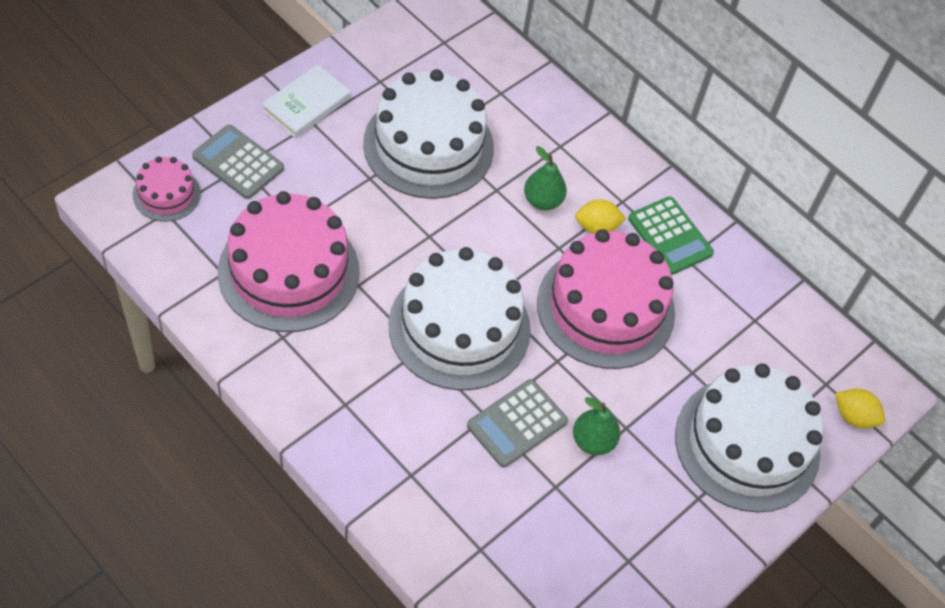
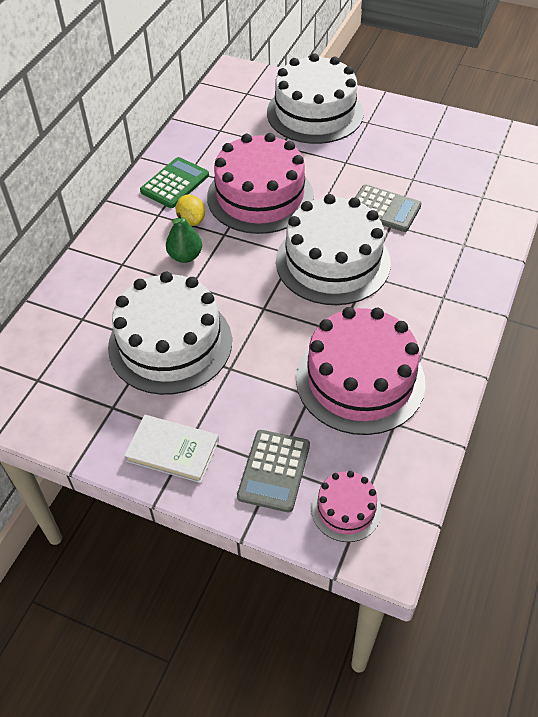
camera: 105 degrees left, 5 degrees down
green pear [573,397,620,455] -> none
yellow lemon [835,388,885,428] -> none

